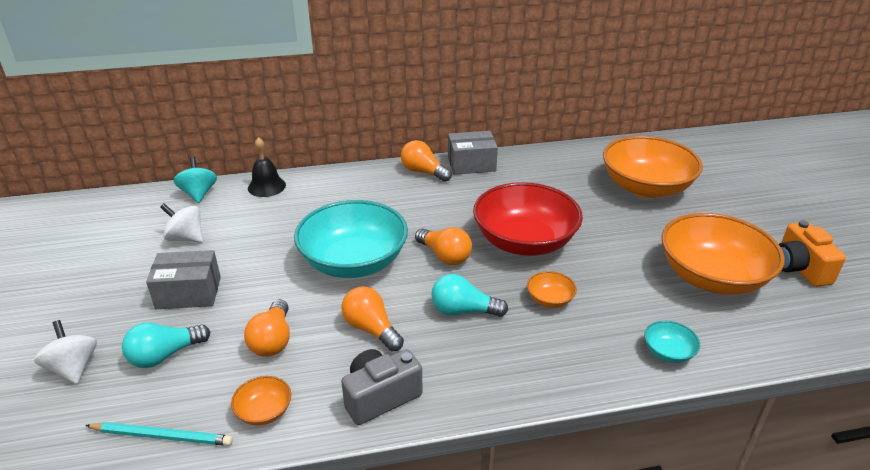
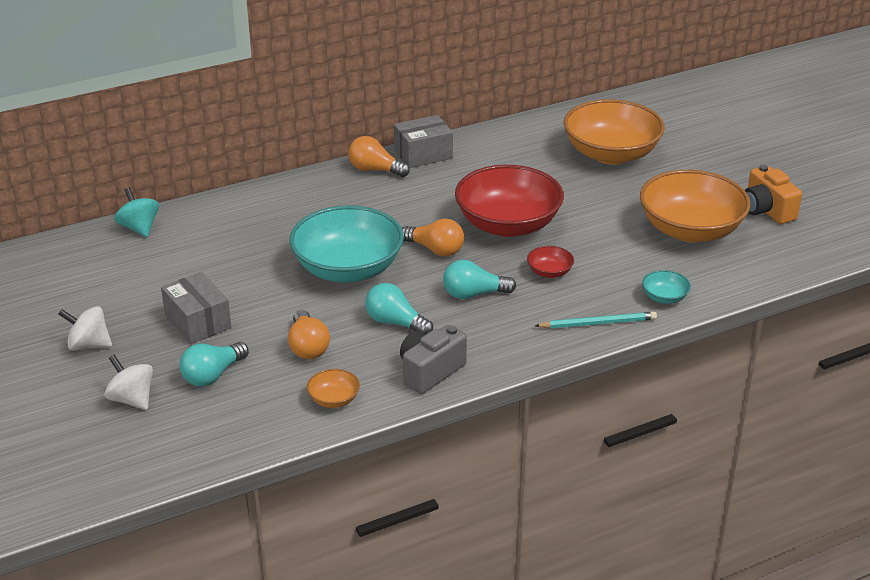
camera: 15 degrees left, 0 degrees up
turquoise pencil [85,422,233,446] -> turquoise pencil moved to [535,312,657,328]
grey box [146,250,221,309] -> grey box turned 75 degrees clockwise [161,272,231,344]
white spinning top [160,203,203,243] -> white spinning top moved to [58,306,112,351]
black bell [248,137,286,197] -> none
orange light bulb [341,286,404,352] -> turquoise light bulb [365,283,433,335]
orange bowl [527,271,577,308] -> red bowl [527,246,574,278]

